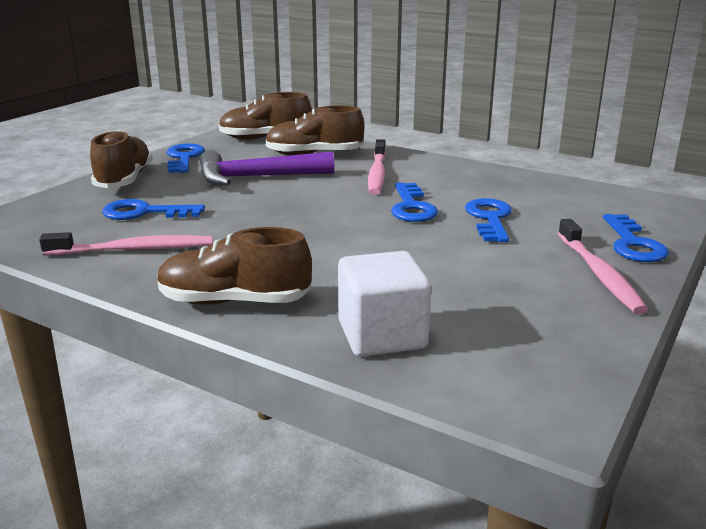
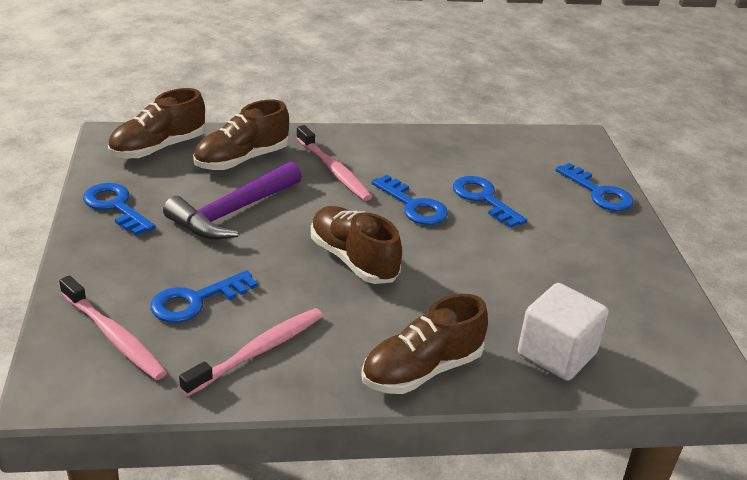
camera: 40 degrees left, 10 degrees up
brown shoe [90,130,153,188] -> brown shoe moved to [311,206,402,284]
pink toothbrush [558,219,648,314] -> pink toothbrush moved to [59,276,167,380]

